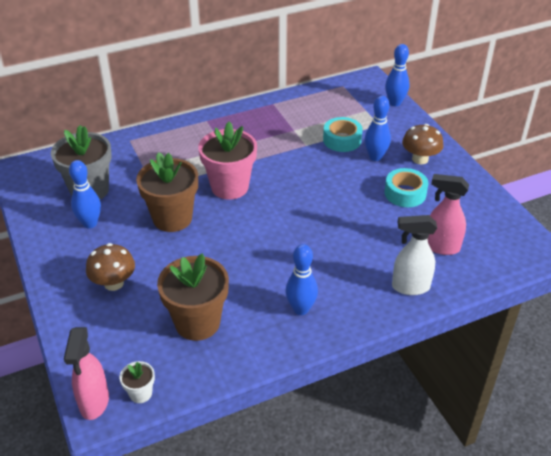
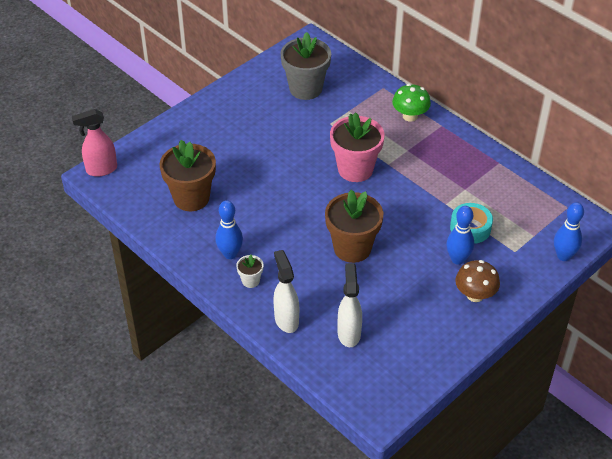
camera: 70 degrees right, 5 degrees up
blue bowling pin [69,160,101,228] -> none
brown mushroom [86,243,135,291] -> none
white flower pot [119,361,155,403] -> white flower pot moved to [236,254,264,288]
brown flower pot [136,152,198,232] -> brown flower pot moved to [325,190,383,263]
turquoise tape [385,168,429,207] -> none
pink spray bottle [428,174,469,255] -> white spray bottle [338,263,362,347]
none -> green mushroom [392,84,431,122]

